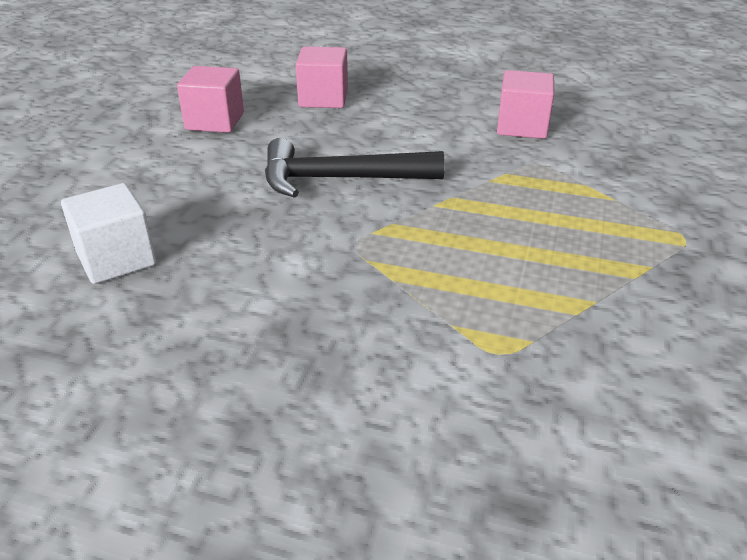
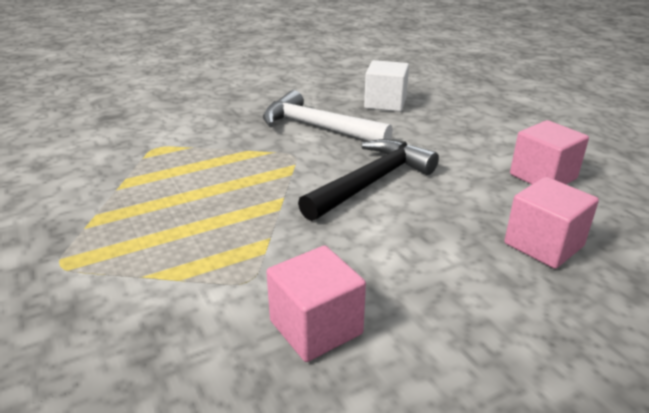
camera: 135 degrees right, 5 degrees down
none -> white hammer [263,90,393,141]

